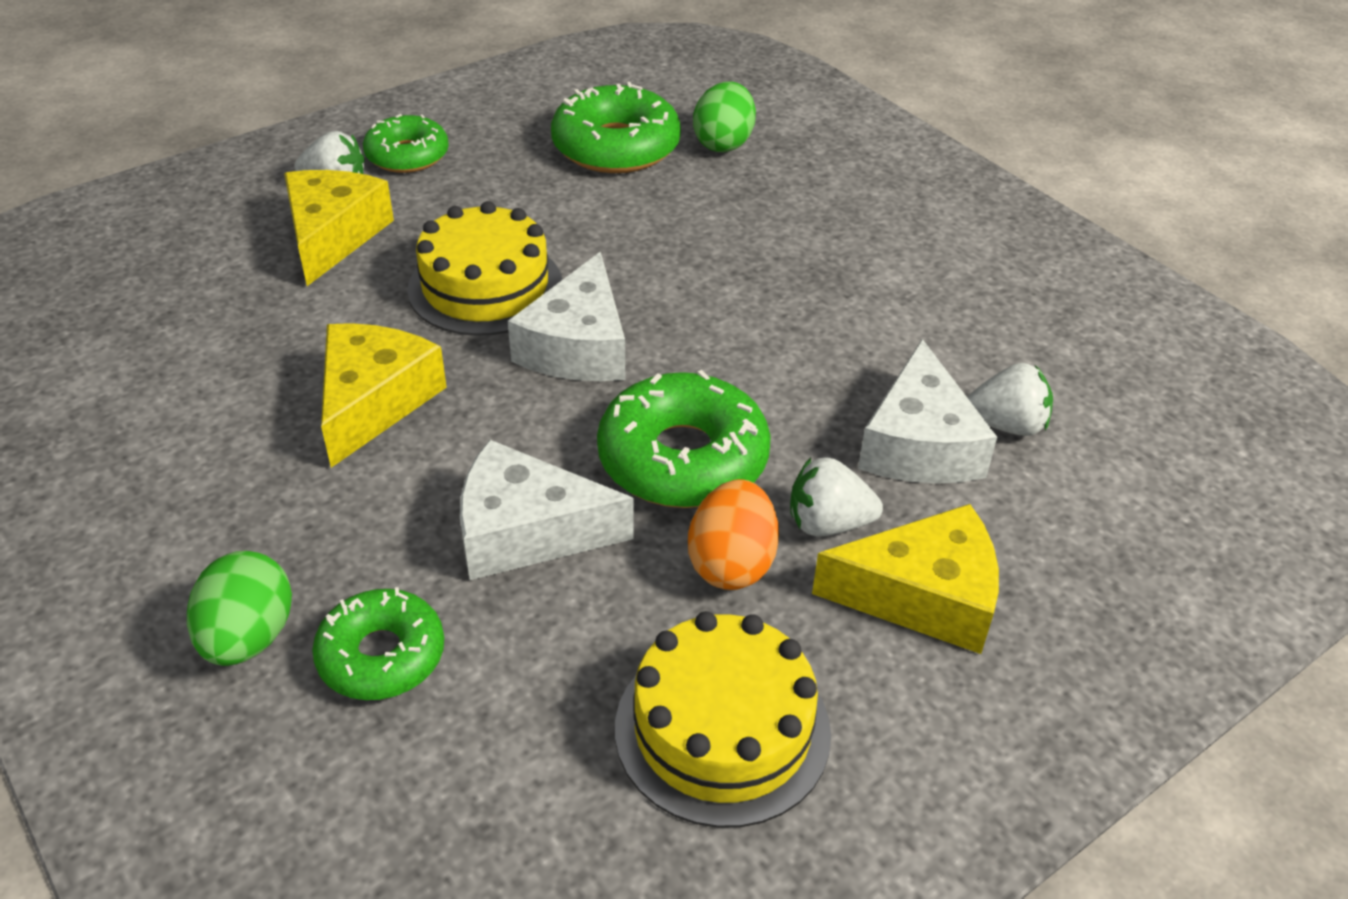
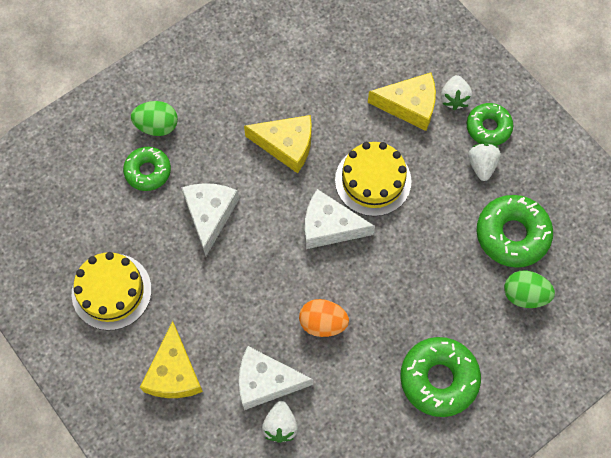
camera: 90 degrees right, 25 degrees up
green donut [597,370,771,508] -> green donut moved to [400,337,481,417]
orange egg [688,479,779,590] -> orange egg moved to [299,299,349,337]
white strawberry [790,457,883,537] -> white strawberry moved to [468,143,501,181]

